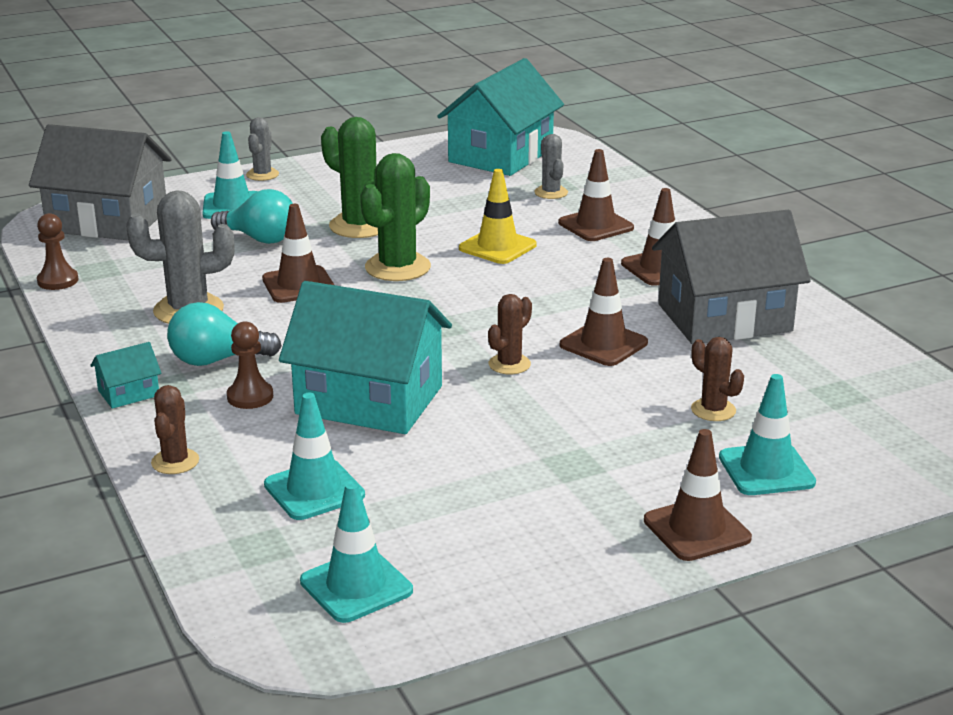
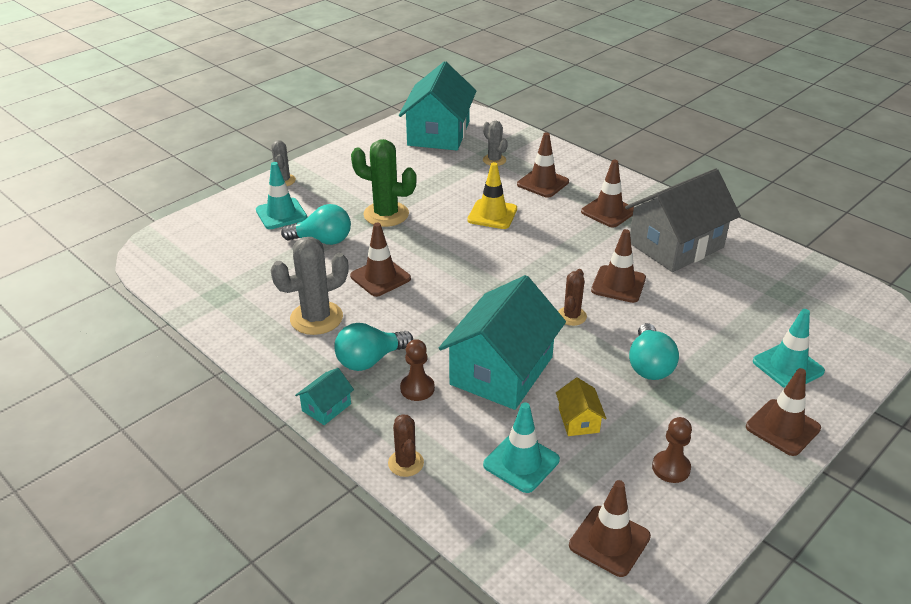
camera: 20 degrees left, 10 degrees up
grey house [29,124,172,240] -> none
brown pawn [37,213,78,290] -> brown pawn moved to [652,417,692,483]
turquoise house [279,281,452,434] -> turquoise house turned 60 degrees counterclockwise [439,275,566,410]
turquoise traffic cone [300,482,413,623] -> brown traffic cone [569,480,651,577]
green cactus [360,153,431,281] -> none
brown cactus [691,337,744,421] -> none
none -> yellow house [556,377,606,436]
none -> turquoise light bulb [629,323,679,380]

